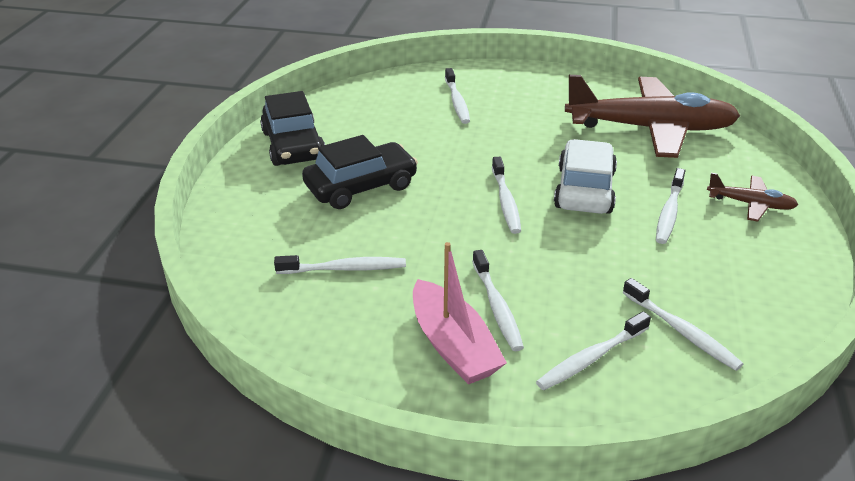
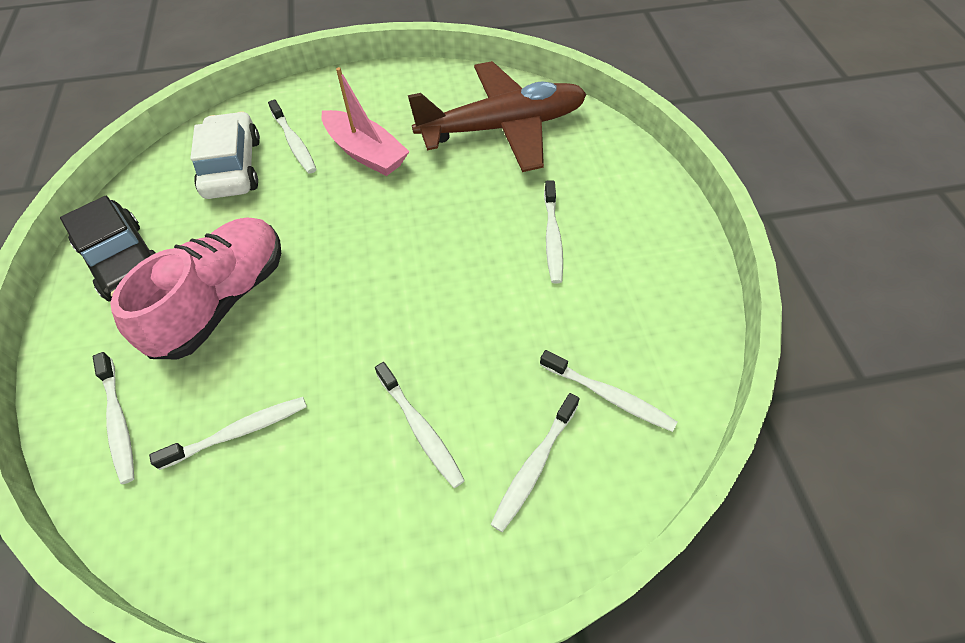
camera: 20 degrees left, 20 degrees up
black car [302,135,418,209] -> pink shoe [110,217,281,359]
pink boat [413,242,507,385] -> pink boat moved to [322,67,410,176]
white toothbrush [492,157,521,234] -> white toothbrush moved to [93,352,134,484]
white car [554,139,617,214] -> white car moved to [190,111,260,199]
brown plane [707,173,798,222] -> none

